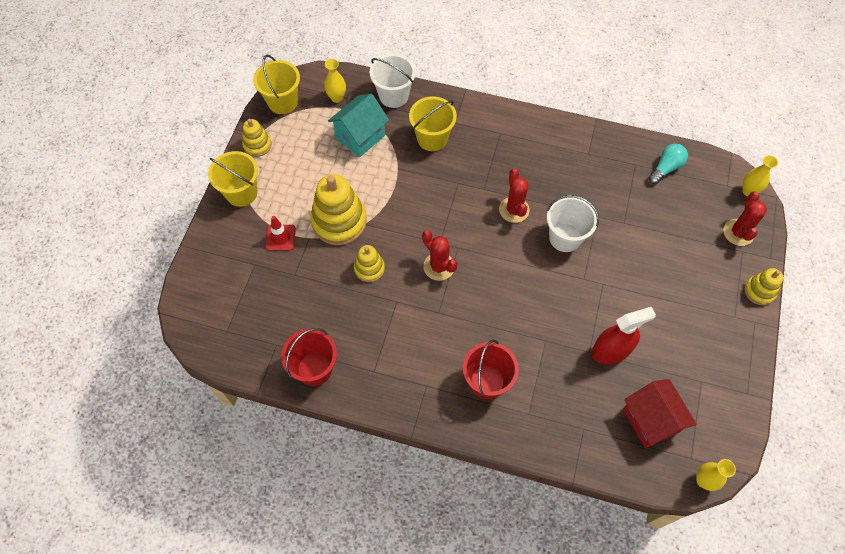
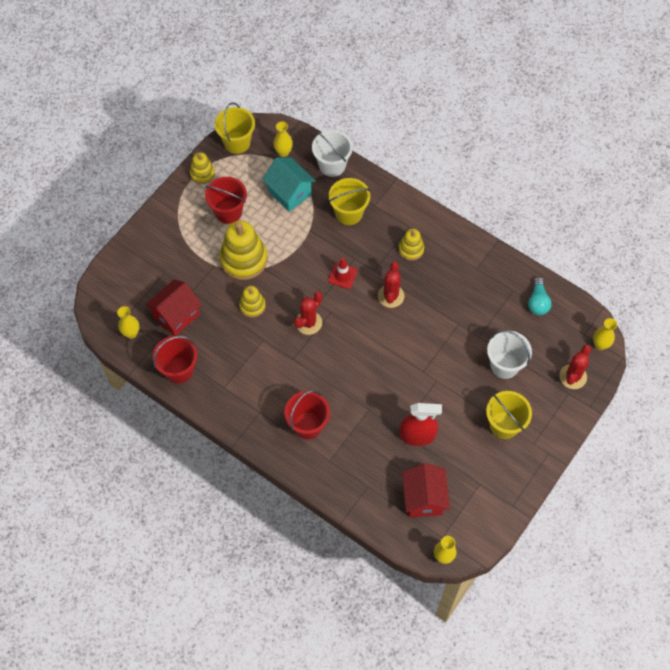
camera: 20 degrees right, 0 degrees up
yellow bucket [208,151,258,207] -> yellow bucket moved to [486,391,532,439]
red traffic cone [265,216,296,250] -> red traffic cone moved to [328,258,357,289]
turquoise house [328,94,389,157] -> turquoise house turned 75 degrees clockwise [262,157,316,212]
red cactus [422,230,458,281] -> red cactus turned 60 degrees clockwise [294,292,322,335]
white bucket [547,195,599,252] -> white bucket moved to [487,330,532,379]
turquoise light bulb [648,144,688,184] -> turquoise light bulb turned 120 degrees clockwise [528,277,552,315]
yellow stacking toy [744,268,783,305] -> yellow stacking toy moved to [399,229,424,260]
none -> yellow vase [117,306,139,339]
none -> red house [145,280,202,336]
none -> red bucket [205,177,247,224]

